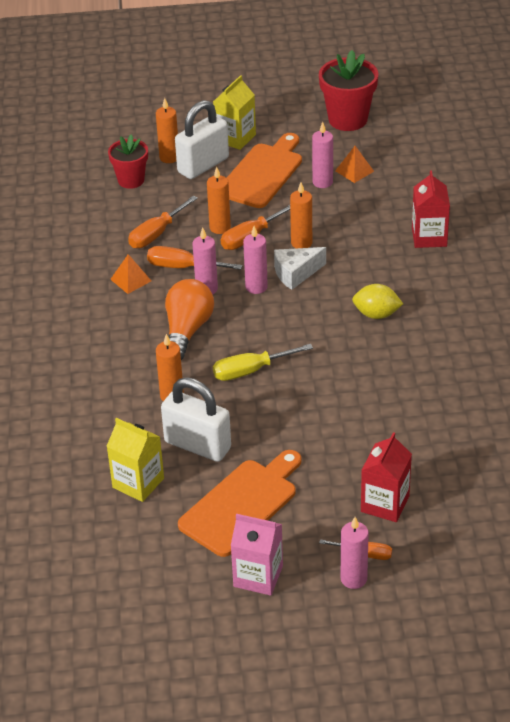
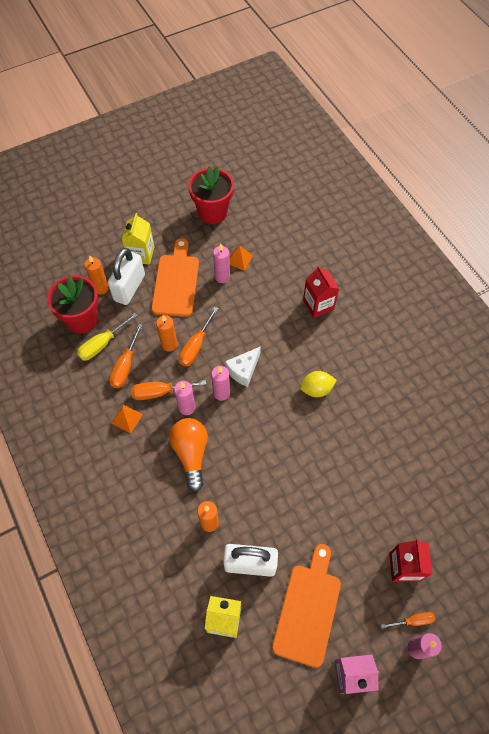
camera: 25 degrees left, 20 degrees up
red flower pot [108,135,148,189] -> red flower pot [47,275,99,333], size x1.53
yellow screwdriver [213,344,313,381] -> yellow screwdriver moved to [77,313,138,361]
orange candle [290,182,312,248] -> none

